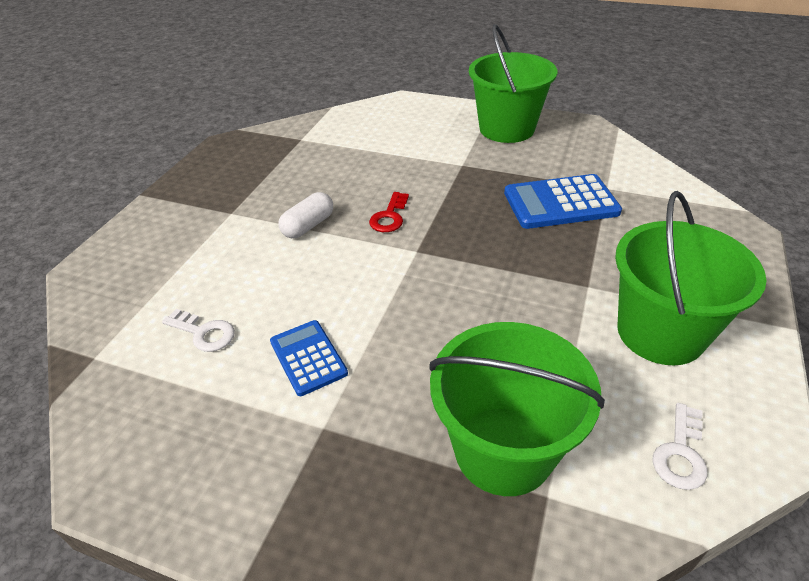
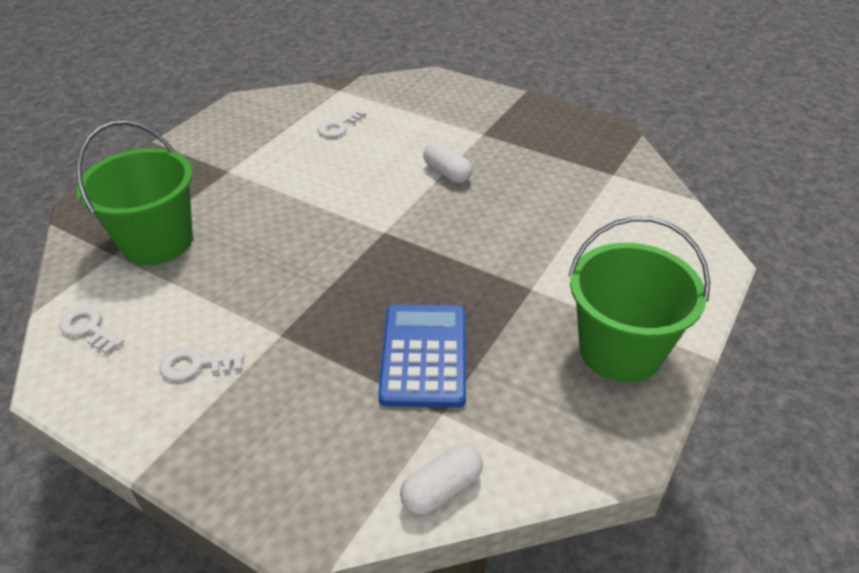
camera: 100 degrees right, 0 degrees up
blue calculator [270,320,348,396] -> none
red key [369,192,409,232] -> none
green bucket [615,191,767,365] -> white key [159,348,244,381]
none -> white capsule [400,444,483,515]

